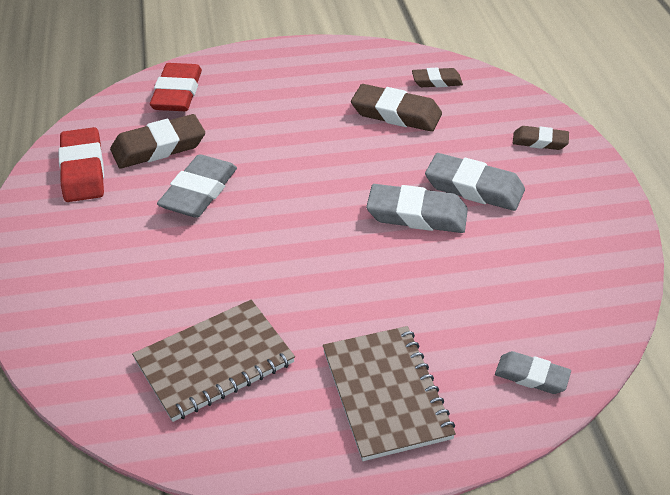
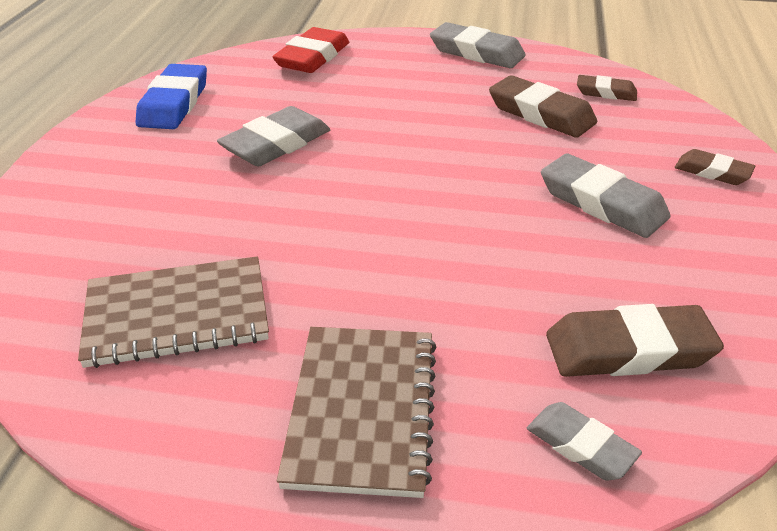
camera: 20 degrees right, 5 degrees down
red eraser [59,127,104,202] -> blue eraser [136,64,207,129]
brown eraser [110,114,205,169] -> brown eraser moved to [546,304,724,377]
grey eraser [366,184,468,233] -> grey eraser moved to [430,22,526,68]

